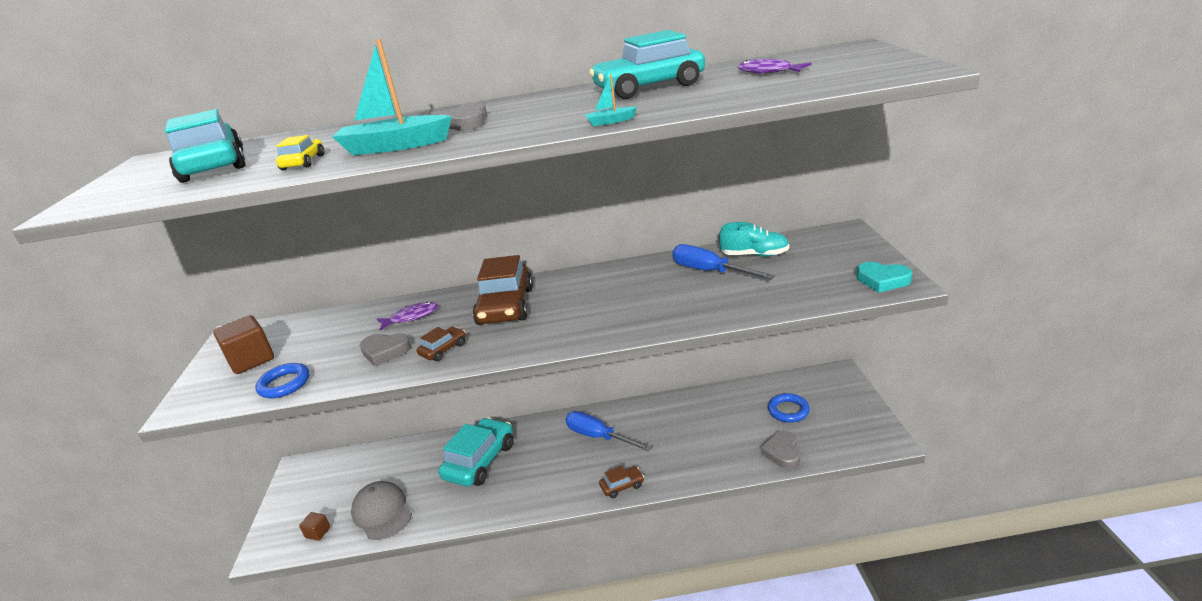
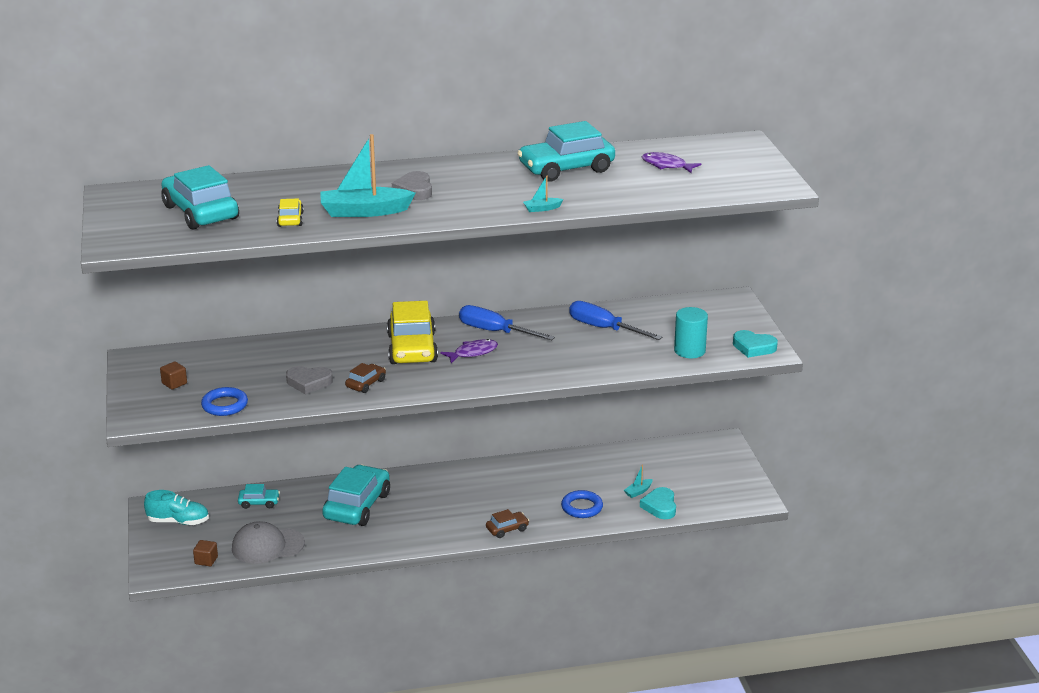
camera: 10 degrees left, 0 degrees up
brown cube [213,315,274,374] -> brown cube [160,361,187,390], size x0.52
grey cap [351,481,412,540] -> grey cap turned 60 degrees counterclockwise [232,521,305,564]
purple fish [377,302,438,331] -> purple fish moved to [440,339,498,363]
brown car [473,255,533,325] -> yellow car [387,301,438,364]
blue screwdriver [565,411,652,452] -> blue screwdriver moved to [459,305,555,340]
turquoise shoe [719,222,789,257] -> turquoise shoe moved to [144,490,209,525]
grey heart [761,431,800,469] -> turquoise heart [640,487,676,519]
blue ring [768,393,810,423] -> blue ring moved to [561,490,603,518]
none -> turquoise car [238,484,280,509]
none -> turquoise boat [624,464,653,498]
none -> turquoise cylinder [674,307,708,358]

